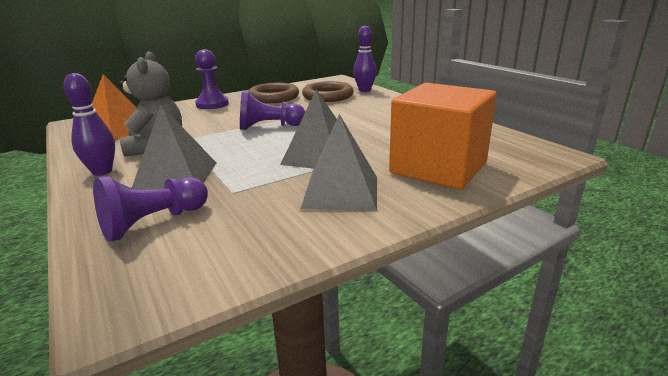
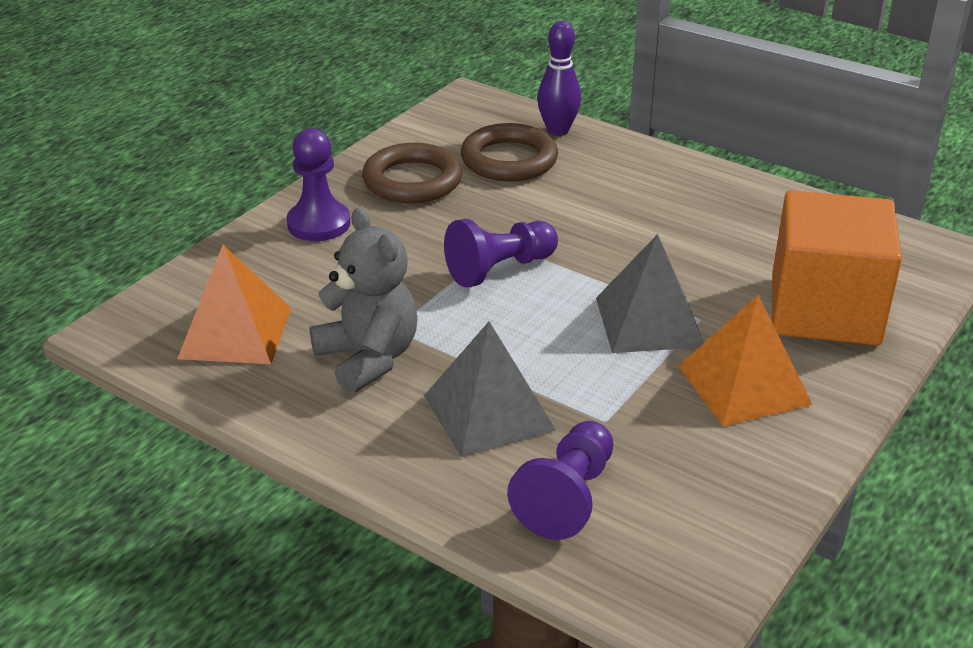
camera: 25 degrees left, 10 degrees up
purple bowling pin [63,73,115,176] -> none
grey pyramid [301,114,377,211] -> orange pyramid [678,295,813,426]

